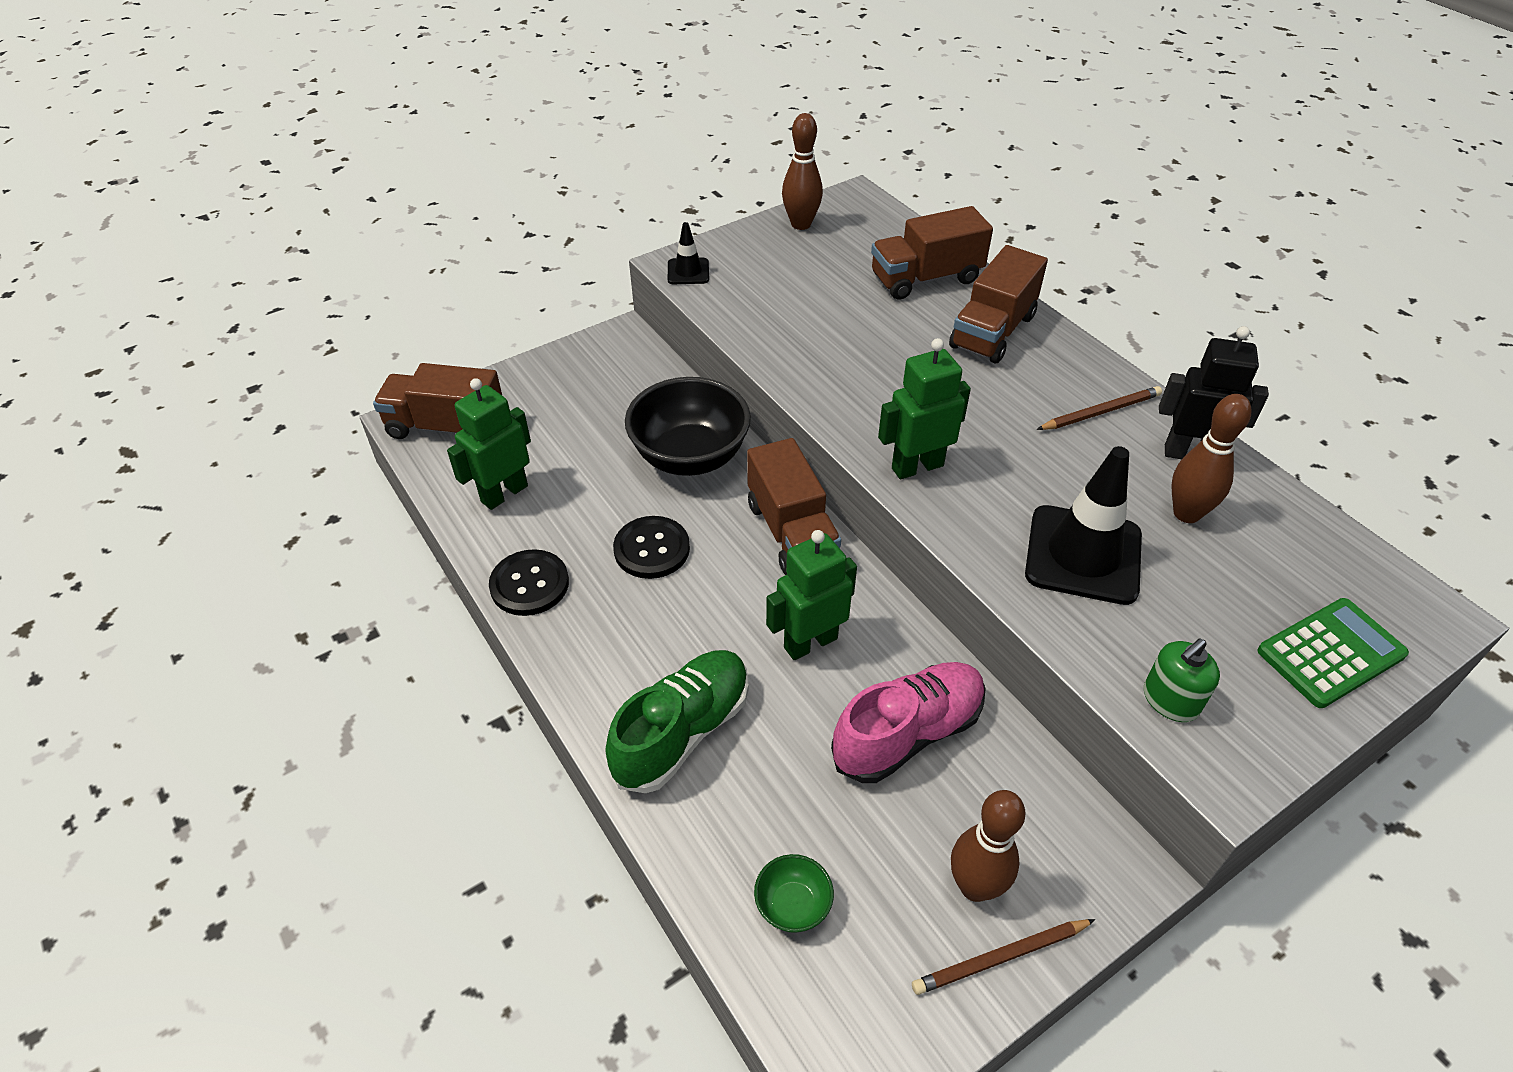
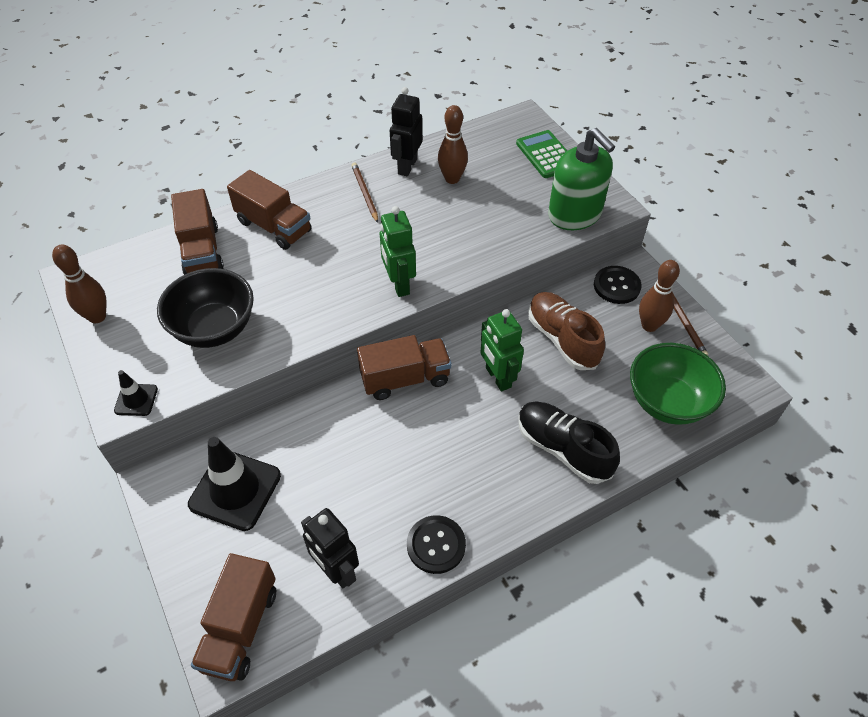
camera: 85 degrees left, 5 degrees up
green robot [447,378,531,510] -> black robot [301,508,359,588]
green shoe [605,650,749,793] -> black shoe [519,401,620,484]
black button [613,516,690,579] -> black button moved to [594,266,642,304]
black bowl [625,377,751,476] -> black bowl moved to [157,268,254,348]
green bowl [754,854,834,933] -> green bowl [630,343,726,425], size x2.20
pink shoe [831,662,986,783] -> brown shoe [528,292,605,370]
black traffic cone [1025,446,1142,605] -> black traffic cone moved to [188,437,281,531]
green soap dispenser [1144,638,1220,722] -> green soap dispenser [548,128,615,230], size x2.00

